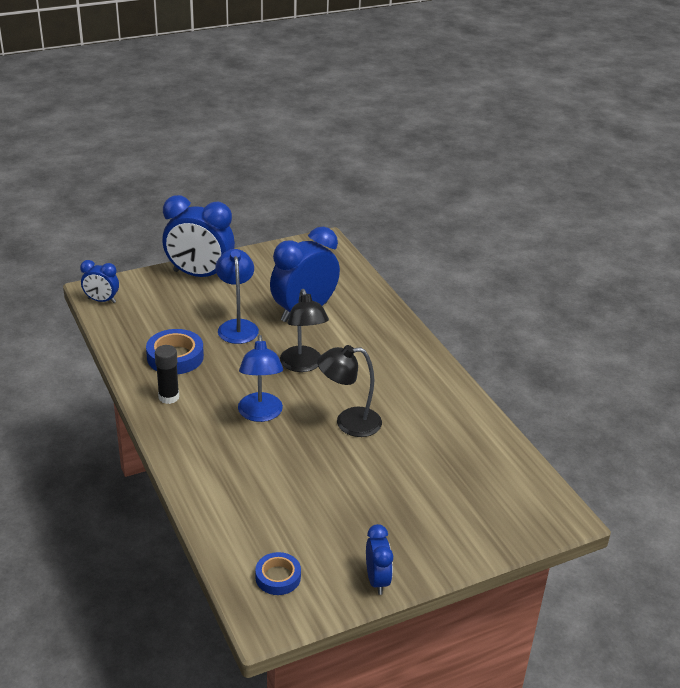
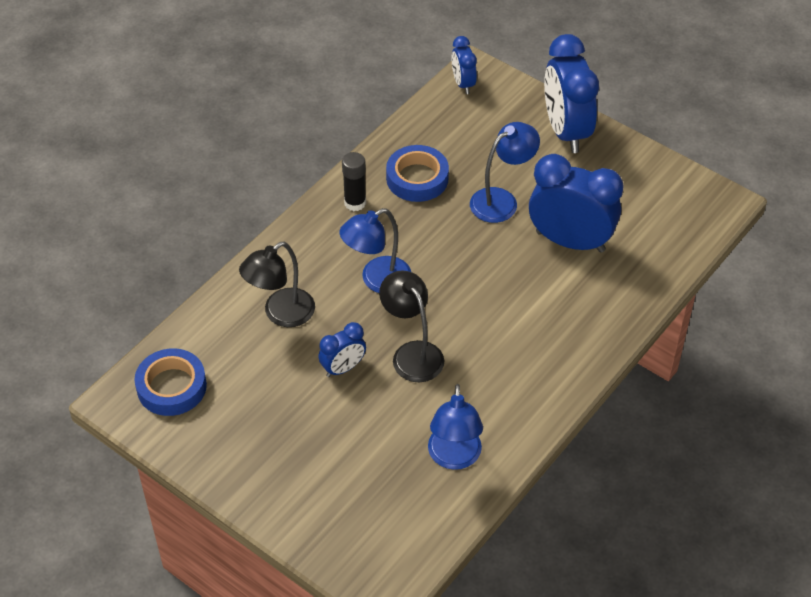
camera: 65 degrees right, 15 degrees up
blue tape [255,552,301,595] -> blue tape [135,348,207,416], size x1.56
black lamp [280,289,329,372] -> black lamp moved to [239,242,315,327]
blue clock [366,524,393,595] -> blue clock moved to [318,322,366,377]
none -> blue lamp [428,384,483,470]

